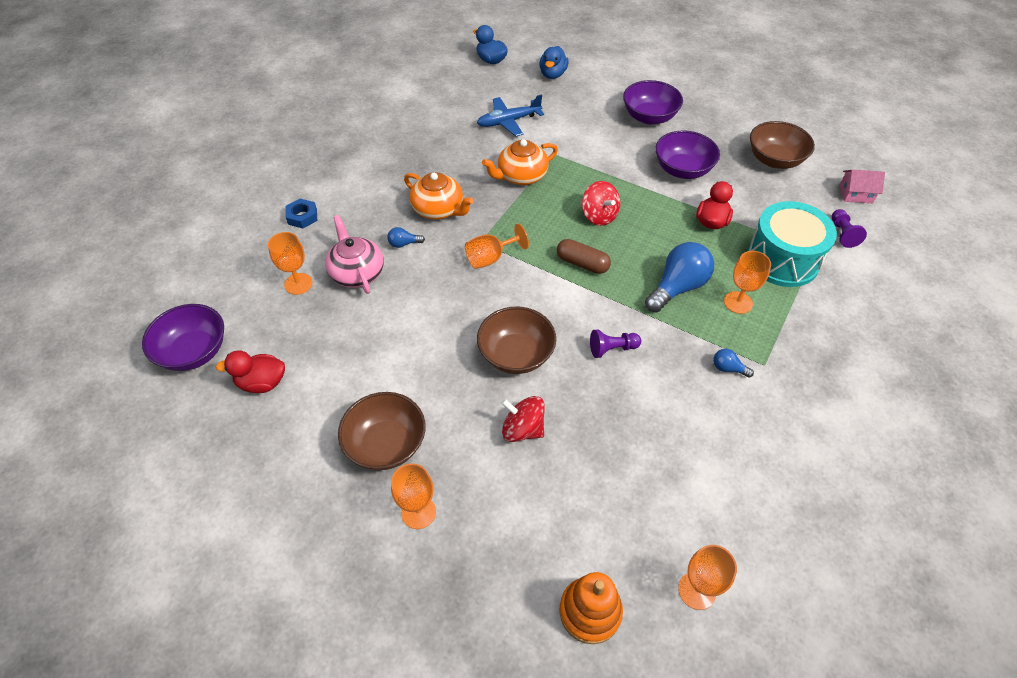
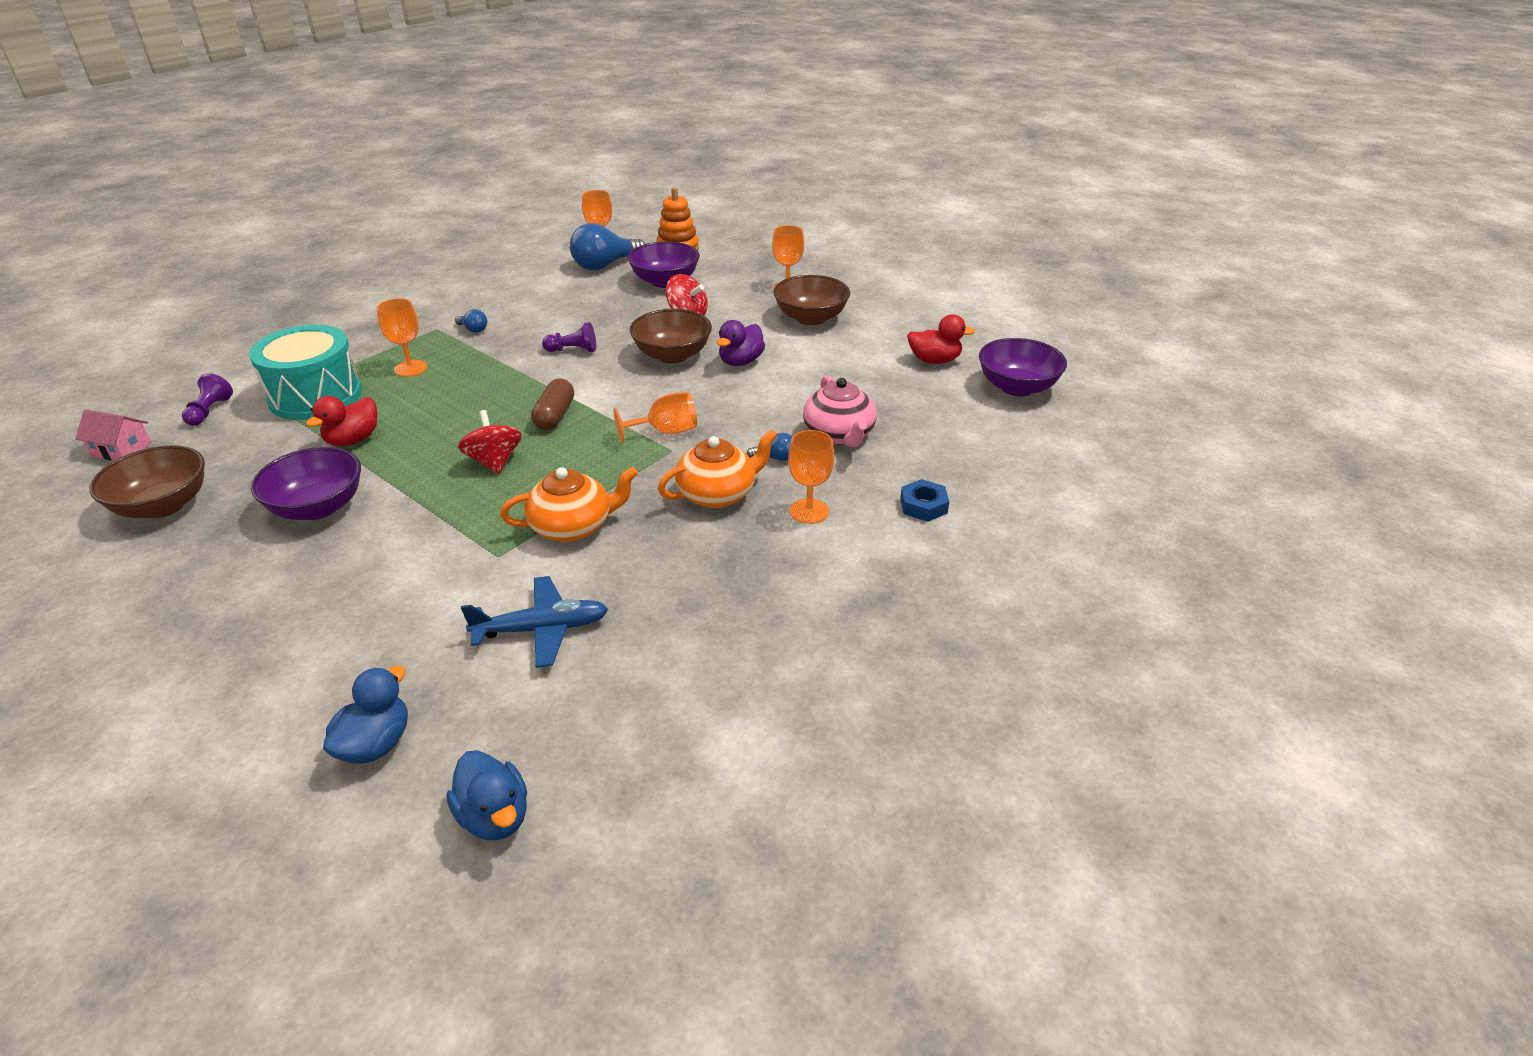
camera: 170 degrees left, 15 degrees down
orange goblet [268,232,313,295] -> orange goblet moved to [788,430,835,524]
orange teapot [404,172,474,220] -> orange teapot turned 105 degrees clockwise [658,429,778,508]
brown capsule [557,239,611,274] -> brown capsule turned 60 degrees clockwise [531,379,574,430]
purple bowl [623,80,683,125] -> purple bowl moved to [628,241,700,288]
blue light bulb [645,242,714,312] -> blue light bulb moved to [570,223,645,270]
none -> purple duck [717,320,765,366]

